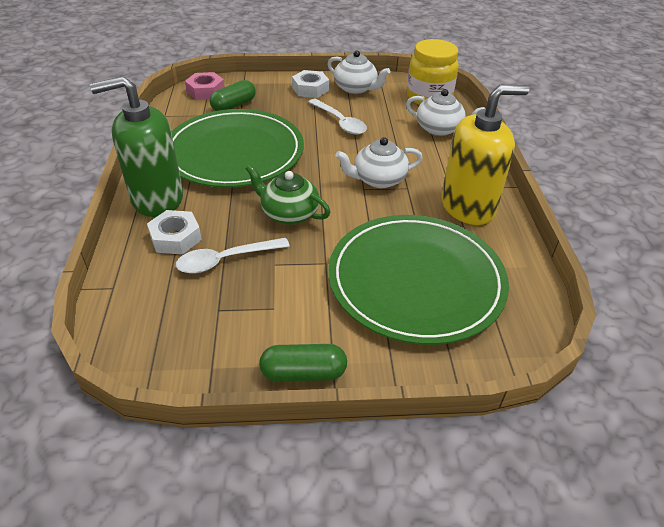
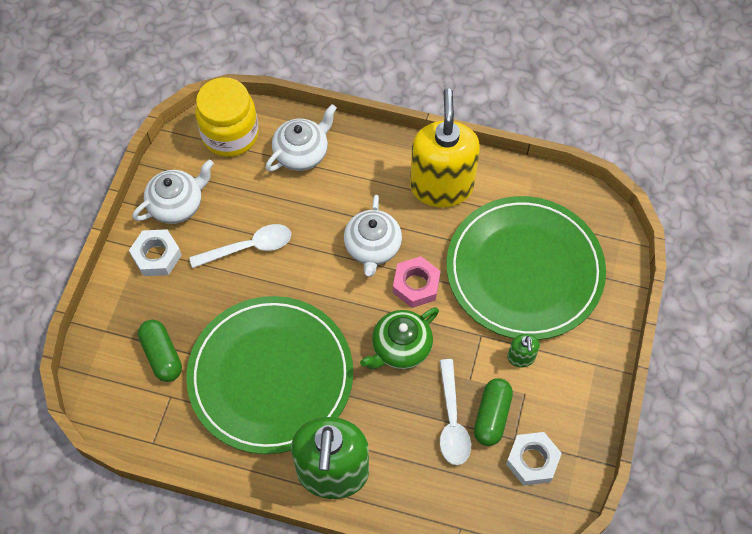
camera: 70 degrees left, 20 degrees up
white nut [147,210,202,255] -> white nut moved to [506,432,562,486]
pink nut [185,72,225,100] -> pink nut moved to [393,256,441,308]
green capsule [259,344,347,382] -> green capsule moved to [474,378,513,446]
none -> green soap dispenser [507,334,540,367]

